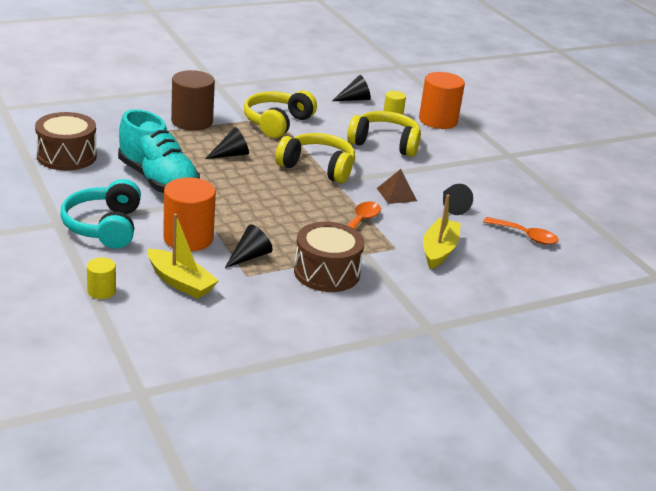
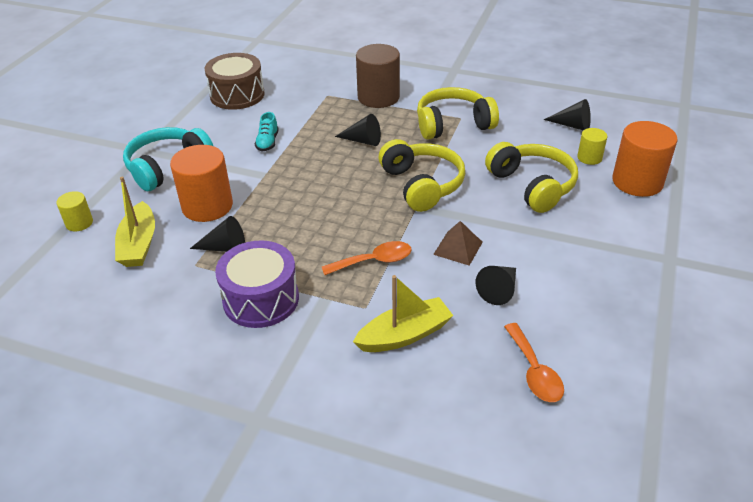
camera: 50 degrees right, 10 degrees up
turquoise shoe [118,109,200,193] -> turquoise shoe [255,112,279,151], size x0.40
brown drum [294,222,365,292] -> purple drum [215,240,299,328]

